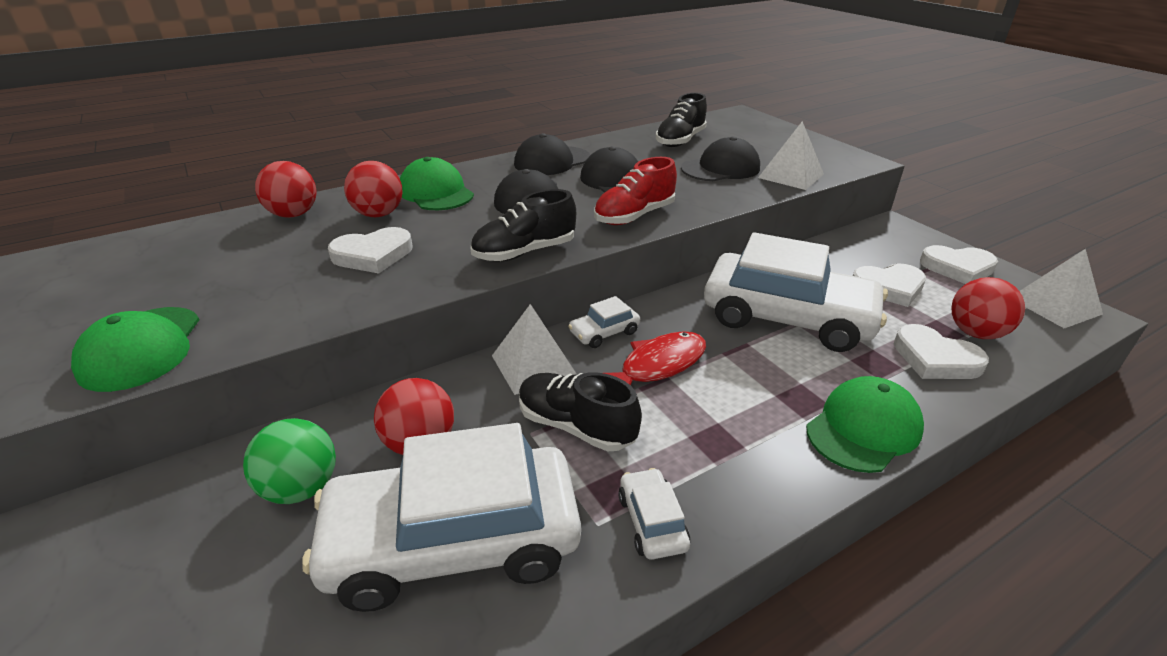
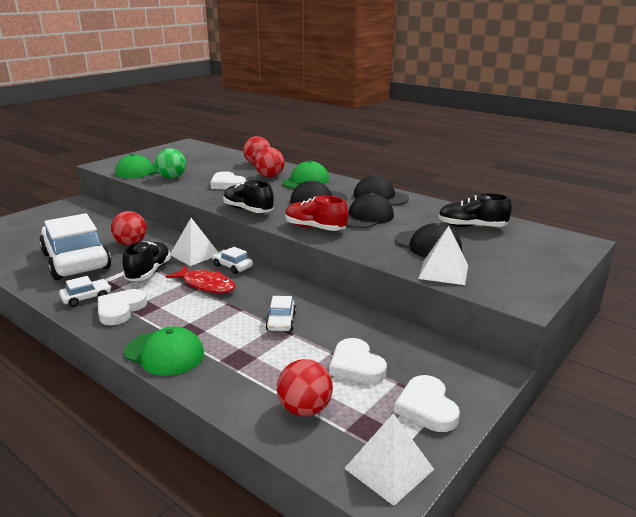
camera: 70 degrees right, 10 degrees down
green ball [243,418,336,504] -> green ball moved to [155,148,186,179]
white car [704,232,888,352] -> white car [266,296,296,331], size x0.41
white heart [894,324,989,379] -> white heart moved to [98,289,147,325]

